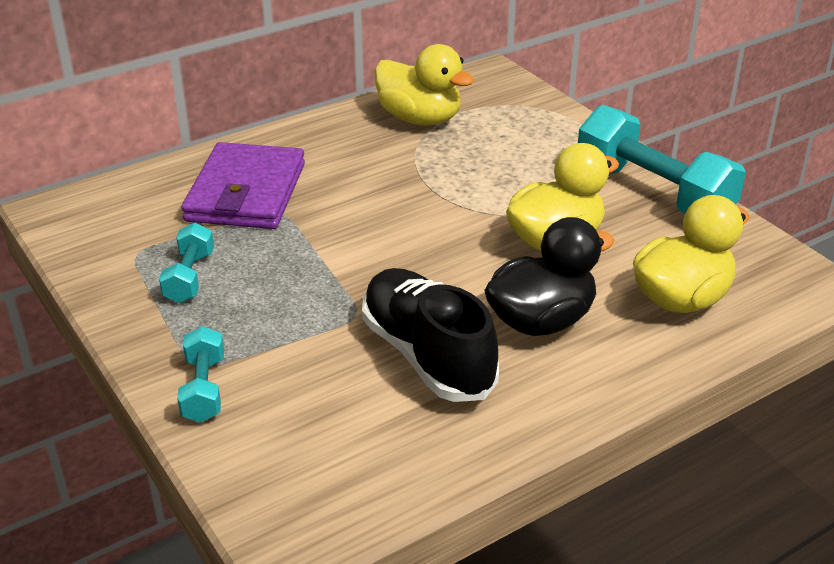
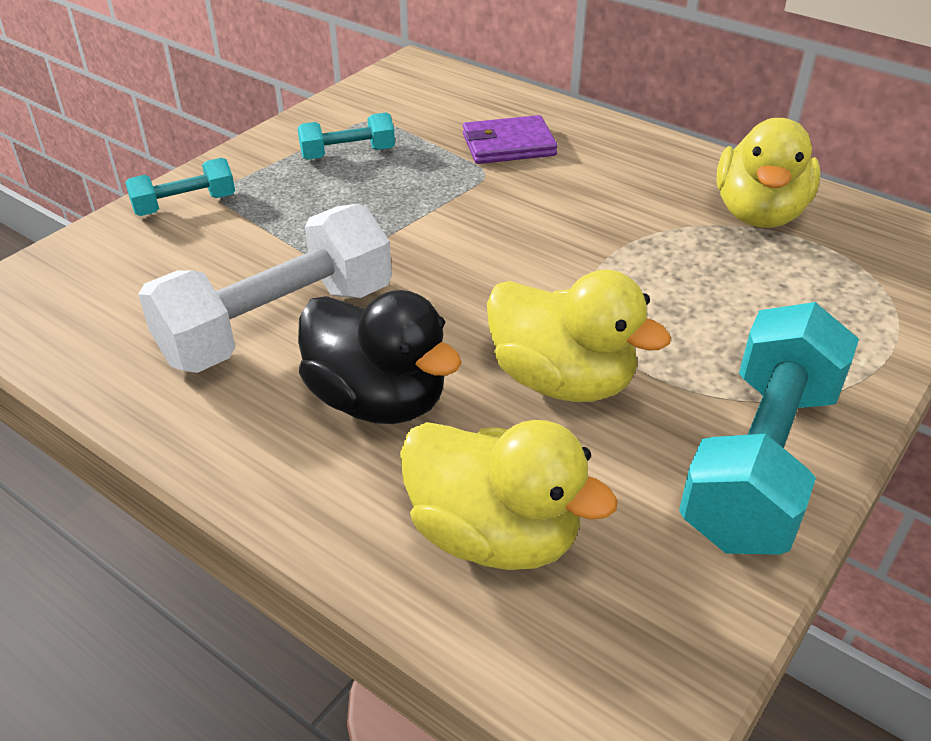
camera: 70 degrees right, 5 degrees up
purple wallet [182,142,305,229] -> purple wallet [463,115,558,164], size x0.61
black shoe [362,268,499,402] -> white dumbbell [138,204,392,373]

